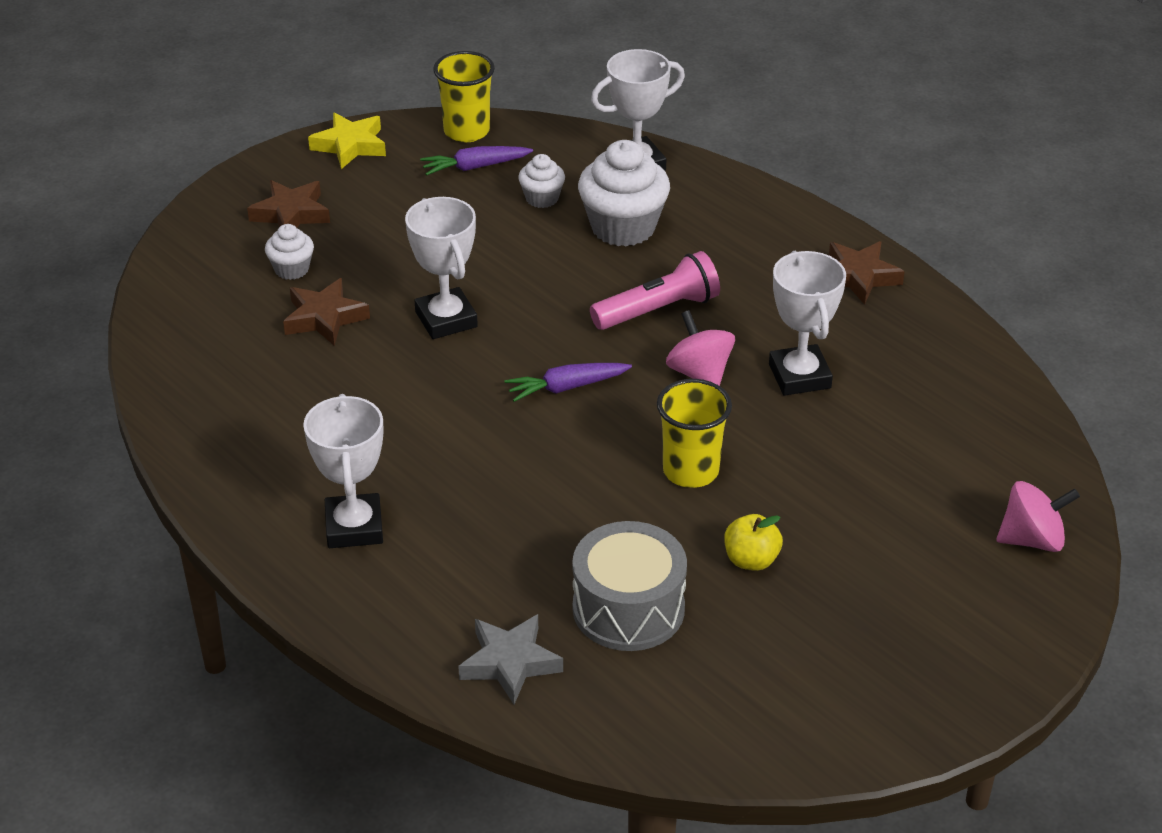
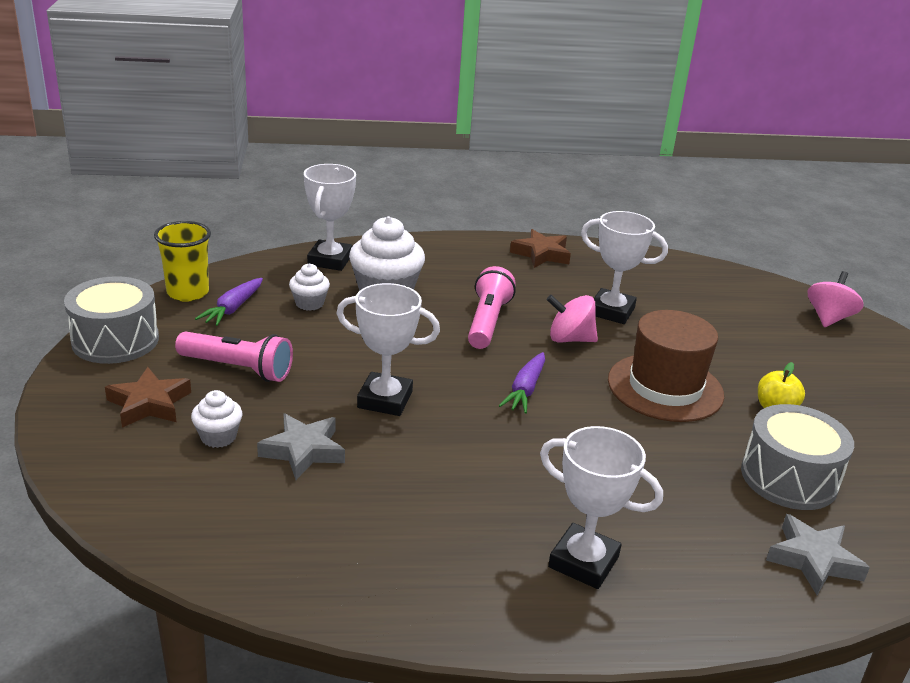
camera: 55 degrees left, 10 degrees down
brown star [283,278,370,346] -> grey star [257,414,345,480]
yellow star [308,112,386,169] -> grey drum [64,276,159,364]
yellow cup [657,379,732,488] -> brown hat [608,310,724,422]
none -> pink flashlight [175,331,293,382]

